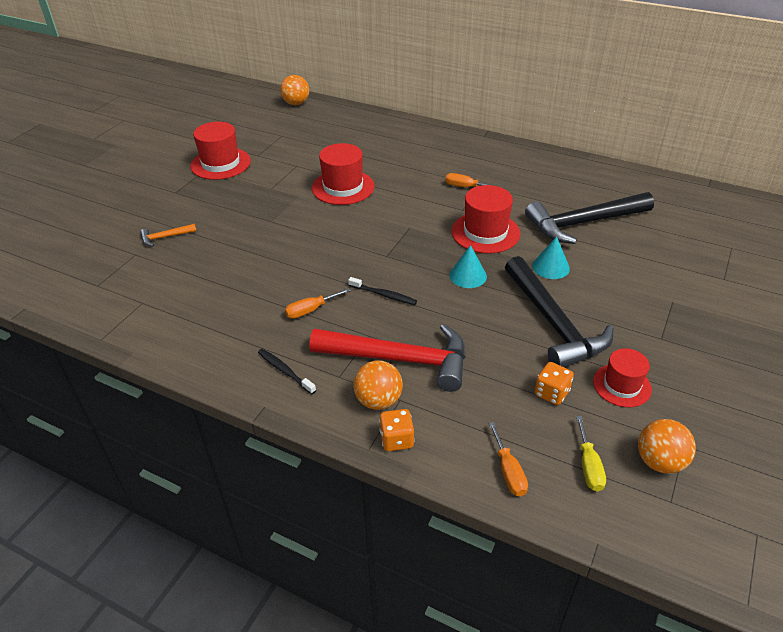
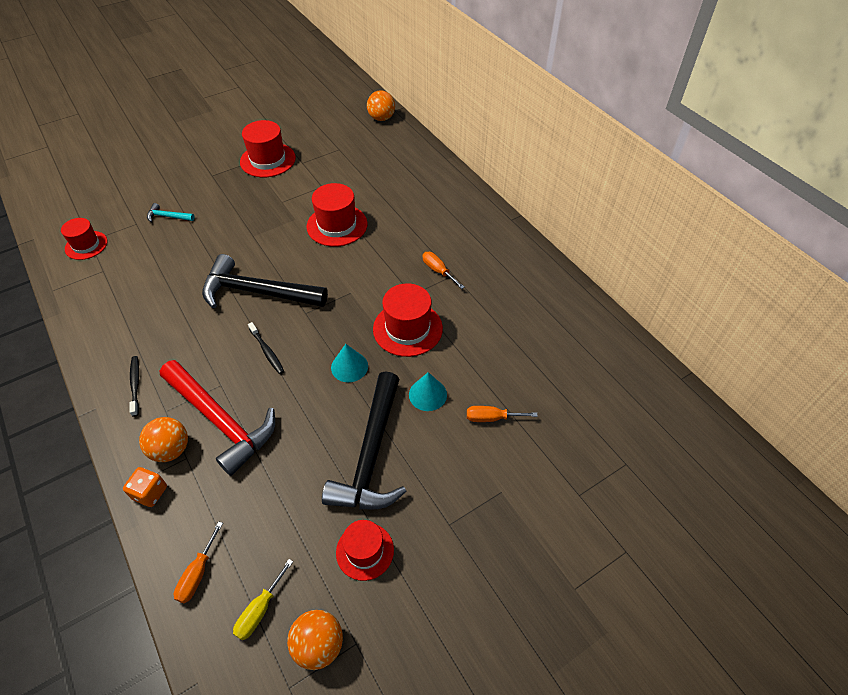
camera: 30 degrees right, 10 degrees up
orange hammer [140,224,196,246] -> turquoise hammer [147,203,195,222]
orange screwdriver [285,288,351,319] -> orange screwdriver moved to [467,406,538,422]
black hammer [525,192,654,244] -> black hammer moved to [202,254,328,309]
orange dice [534,362,574,405] -> none
none -> red hat [61,218,107,260]

